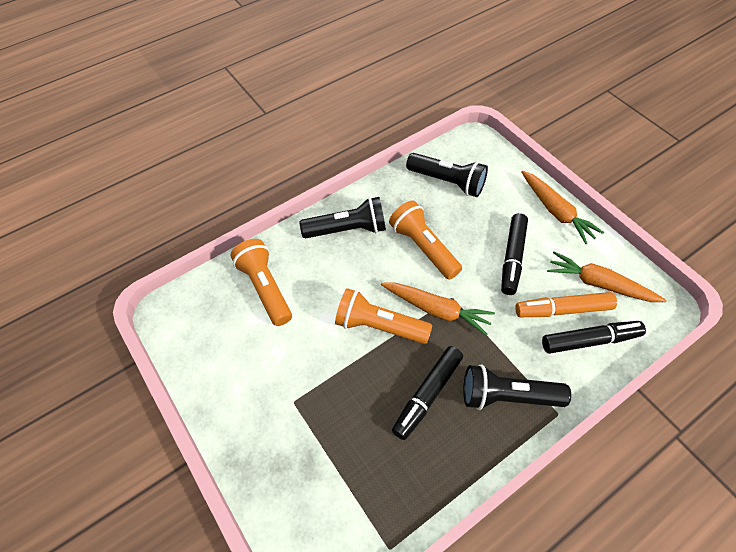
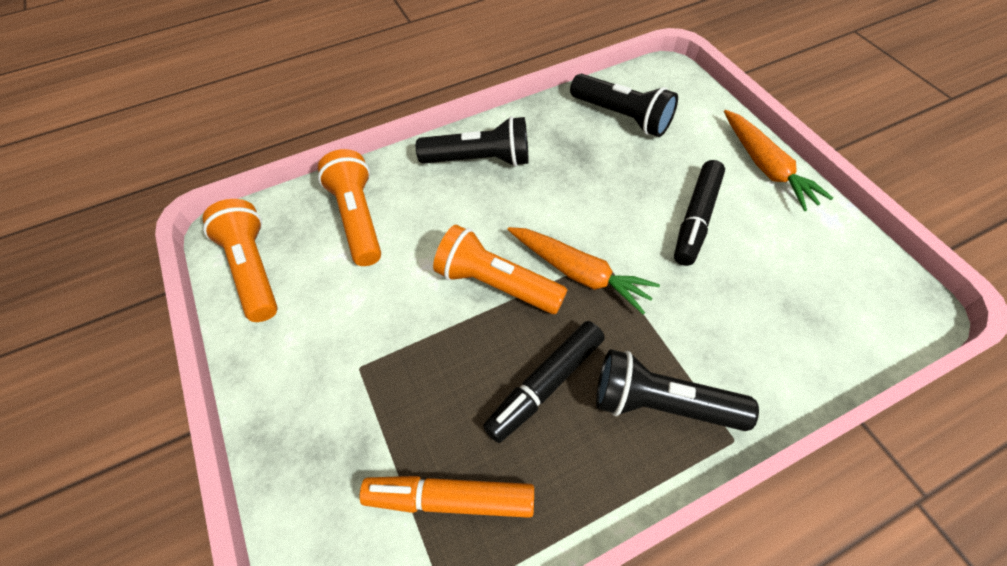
camera: 10 degrees right, 0 degrees up
orange flashlight [389,200,462,280] -> orange flashlight moved to [202,199,278,322]
orange marker [515,292,617,317] -> orange marker moved to [360,476,534,518]
black marker [542,321,646,354] -> none
orange carrot [547,251,667,302] -> none

